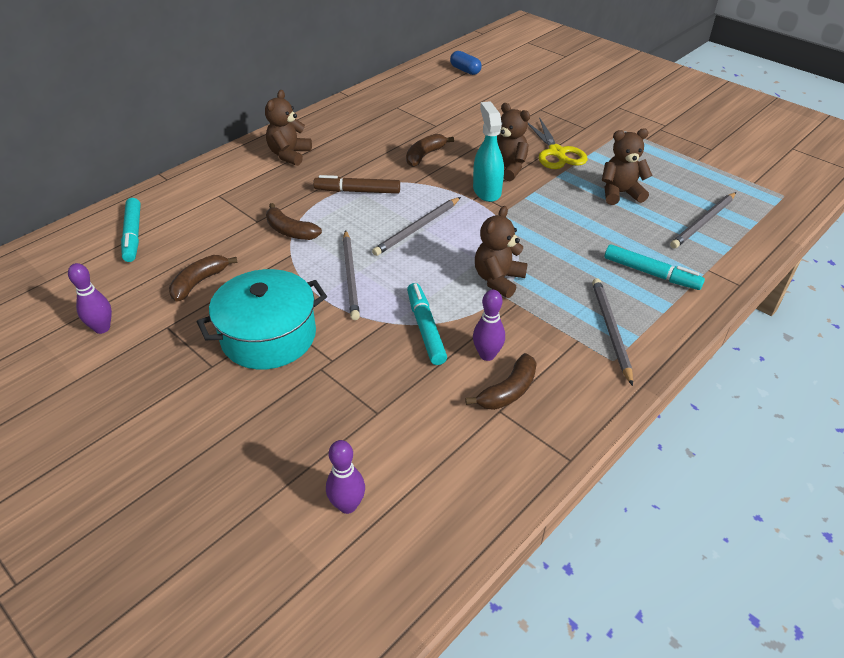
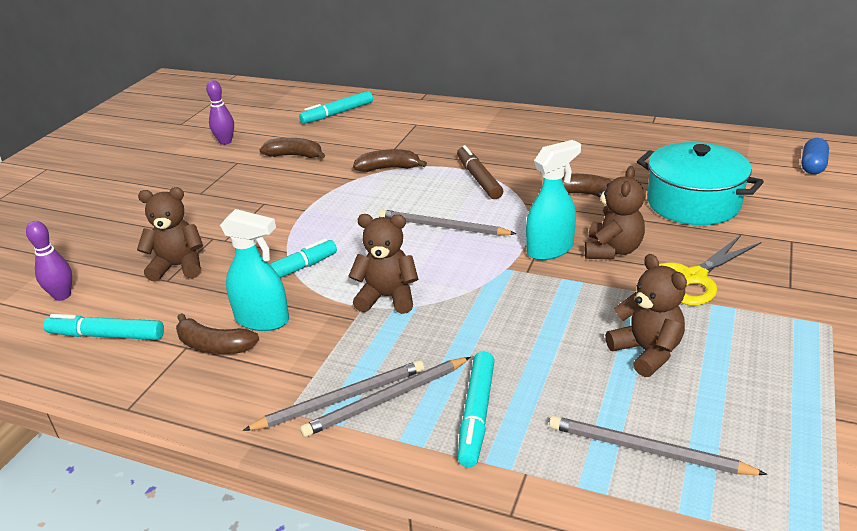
camera: 70 degrees right, 10 degrees down
turquoise pot [197,269,327,369] -> turquoise pot moved to [637,142,764,225]
brown teddy bear [265,90,312,166] -> brown teddy bear moved to [137,187,203,282]
brown banana [266,203,322,240] -> brown banana turned 75 degrees clockwise [353,149,427,172]
grey pencil [343,230,360,320] -> grey pencil moved to [300,357,471,437]
purple bowling pin [473,290,505,361] -> turquoise spray bottle [220,209,289,331]
none -> turquoise marker [43,314,164,340]

